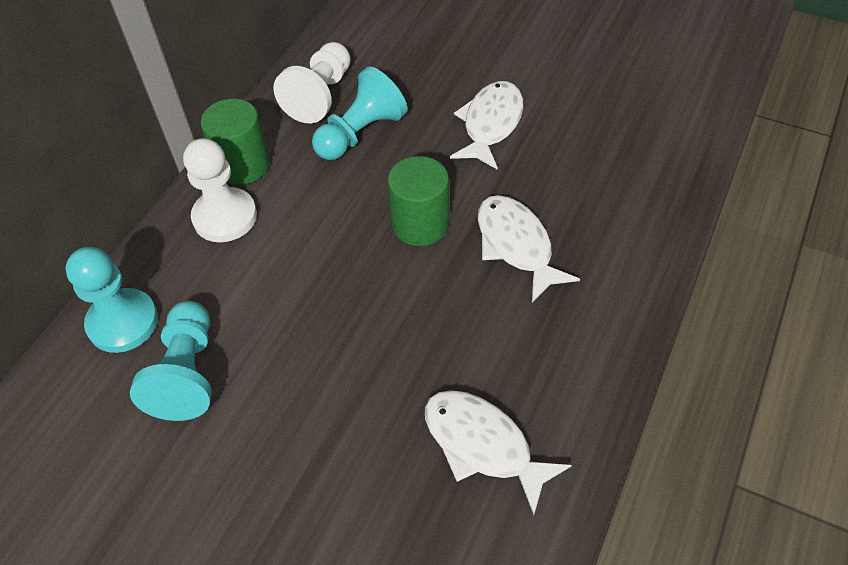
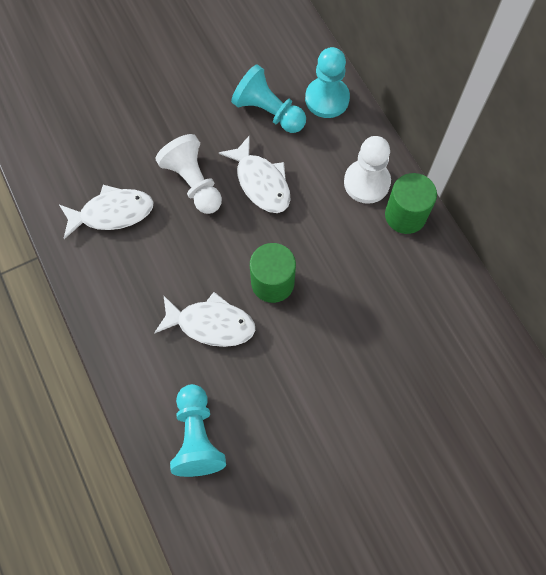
camera: 125 degrees right, 15 degrees up
white pawn [273,42,351,123] -> white pawn moved to [155,134,222,214]
turquoise pawn [312,66,407,160] -> turquoise pawn moved to [170,384,226,477]
white fish [450,81,523,170] -> white fish moved to [219,135,291,213]

